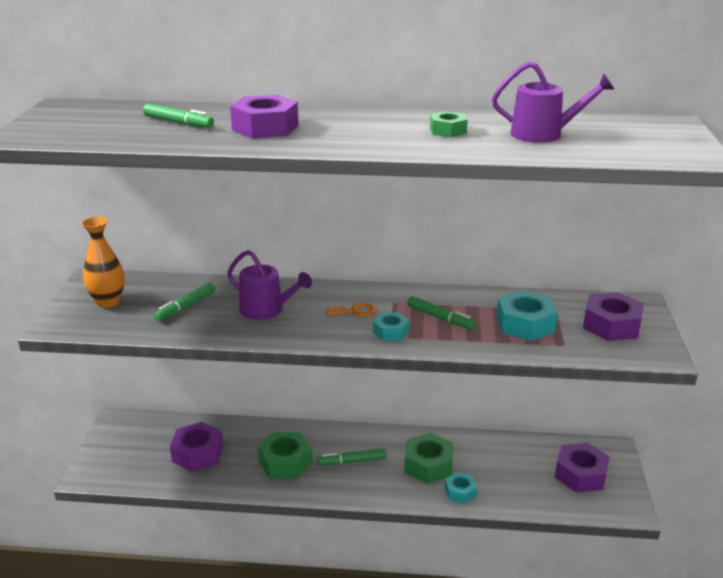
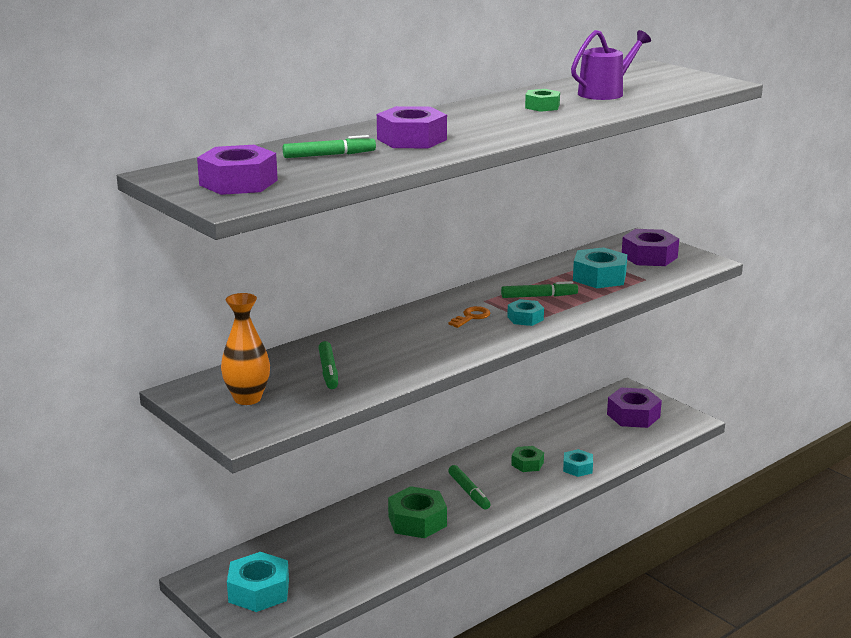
camera: 45 degrees left, 5 degrees down
purple nut [170,422,223,472] -> purple nut moved to [197,145,278,195]
purple watering can [227,250,312,320] -> none
green marker [317,448,386,466] -> green marker turned 60 degrees counterclockwise [448,465,491,510]
green nut [404,433,453,484] -> green nut [511,446,544,472], size x0.59
none -> turquoise nut [227,552,289,612]

